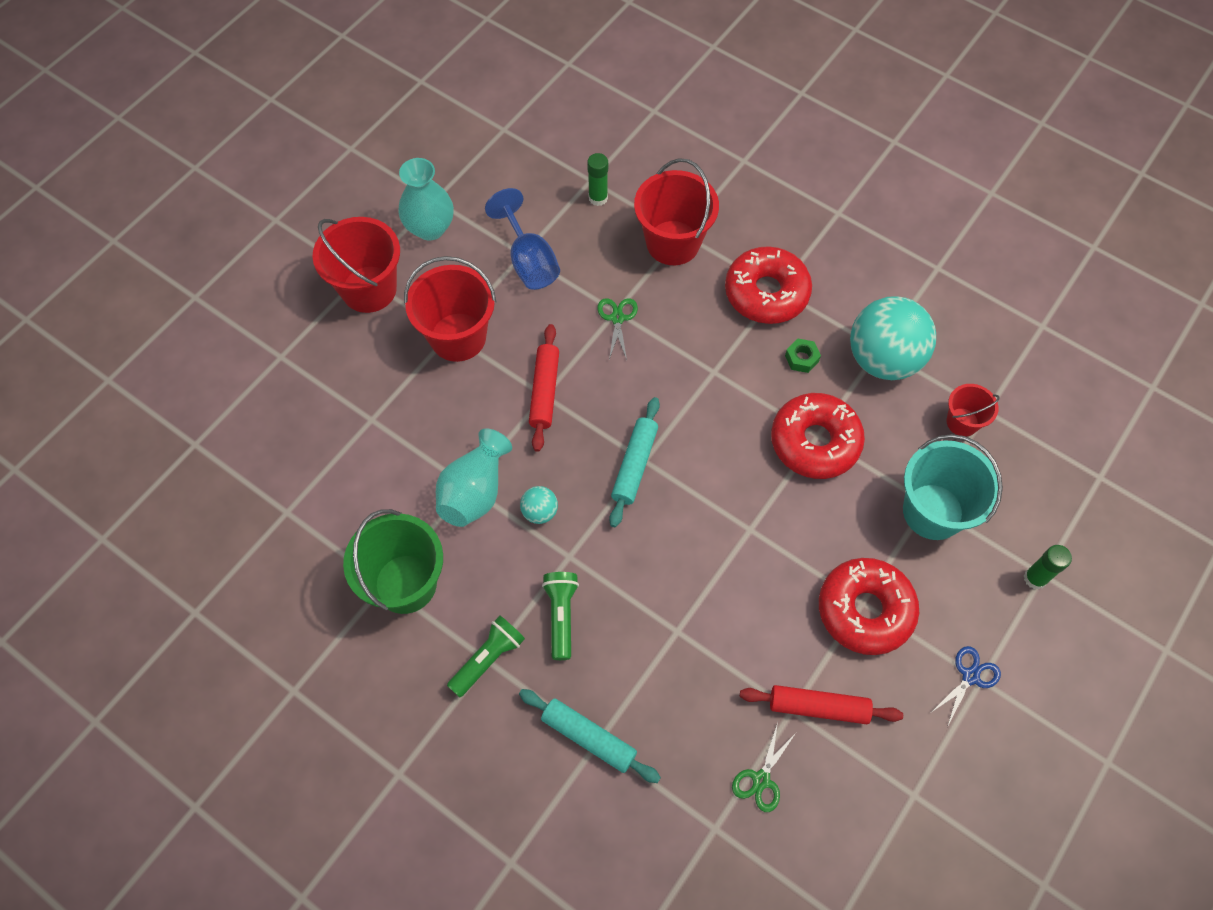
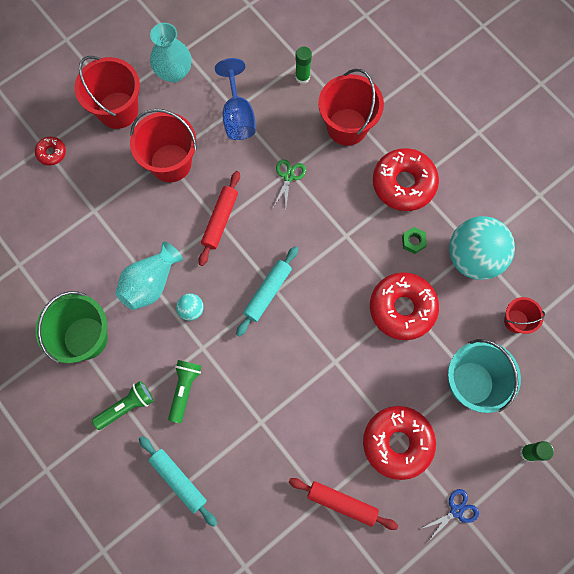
camera: 15 degrees right, 10 degrees up
green scissors [732,722,796,812] -> none
none -> red donut [35,137,66,166]

